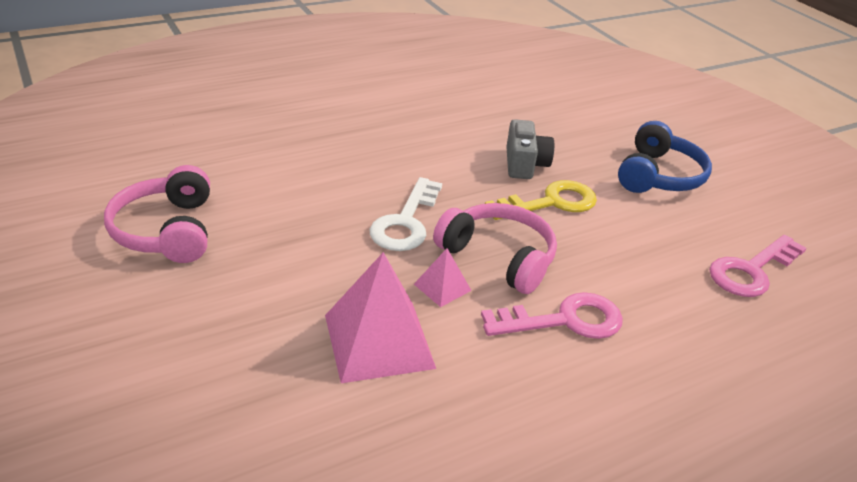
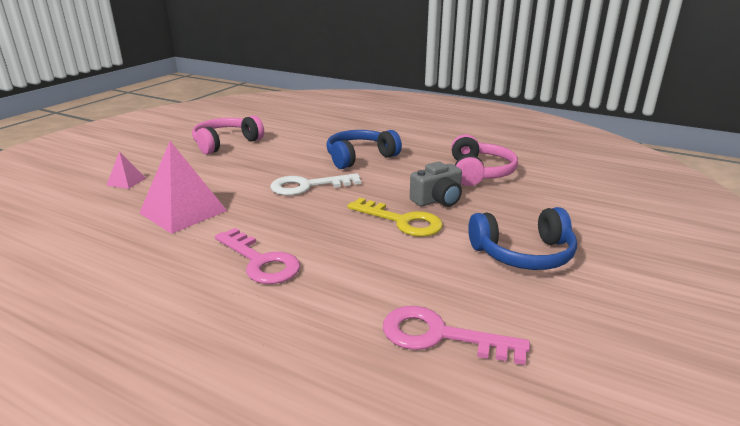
camera: 60 degrees right, 10 degrees down
pink pyramid [414,248,472,307] -> pink pyramid moved to [106,151,146,189]
pink headphones [433,203,557,294] -> pink headphones moved to [451,134,518,186]
none -> blue headphones [326,130,402,169]

